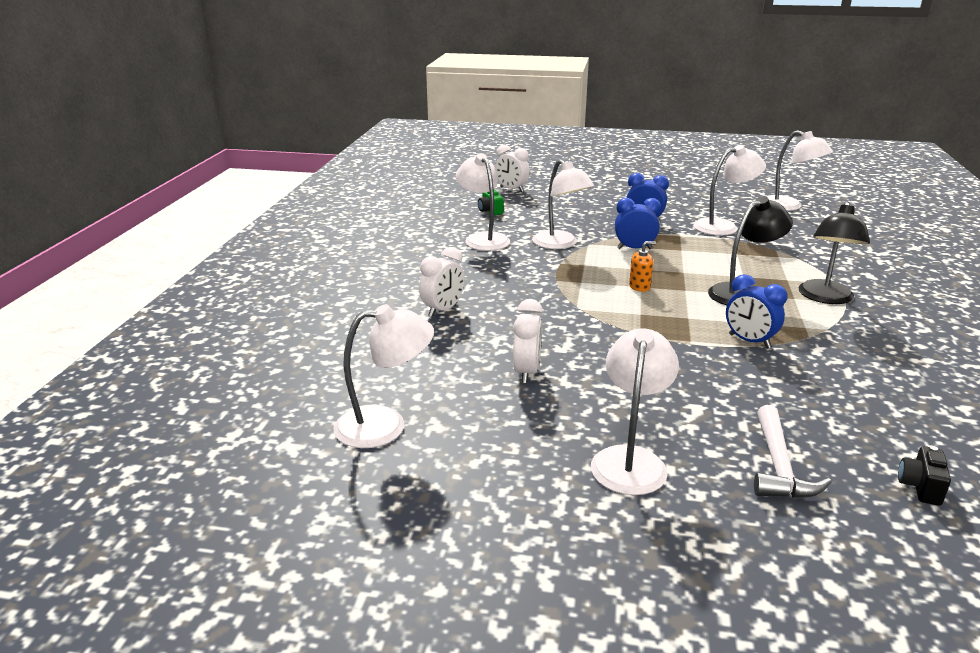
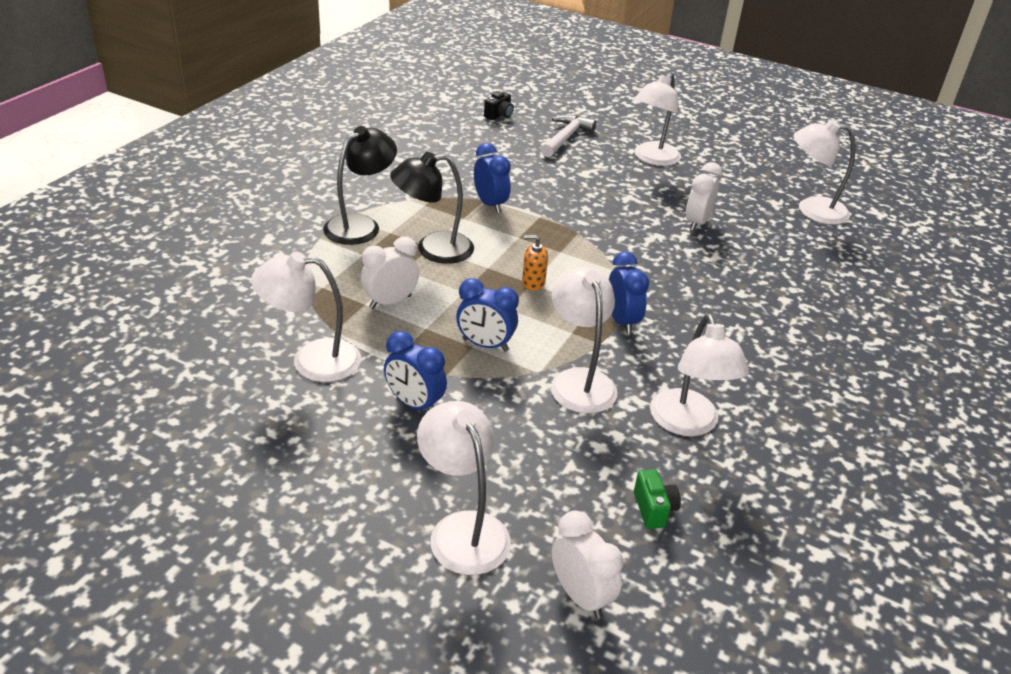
camera: 165 degrees left, 10 degrees up
white clock [419,247,465,317] -> white clock moved to [361,237,419,309]
white lamp [766,130,833,211] -> white lamp moved to [417,401,511,575]
none -> blue clock [609,251,649,334]

